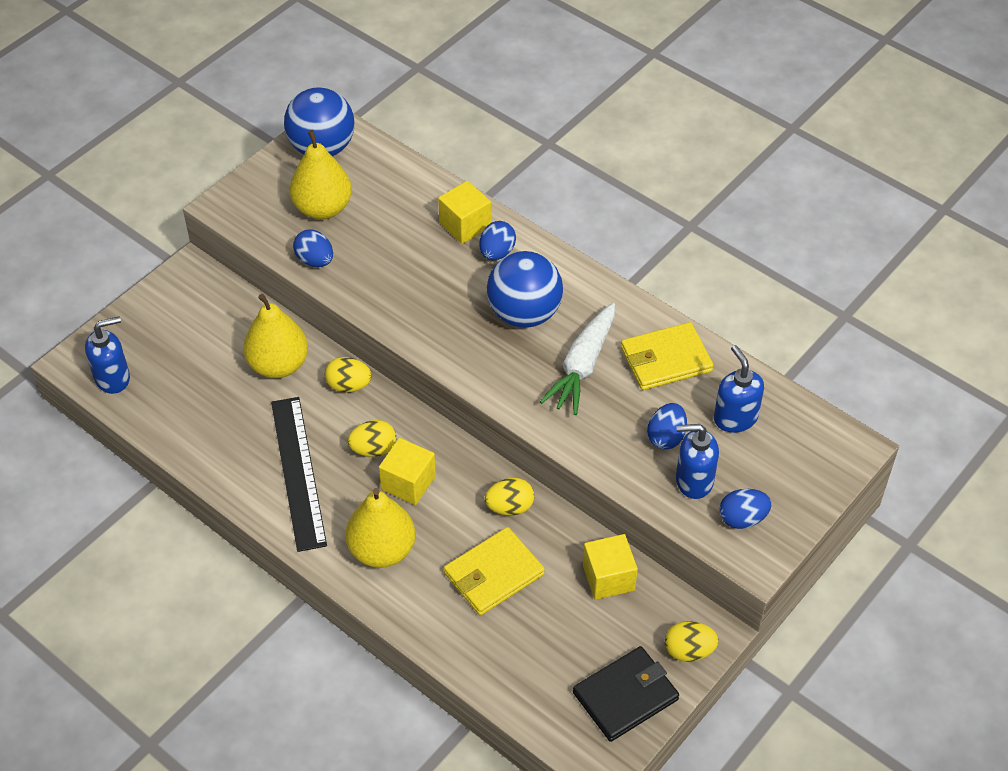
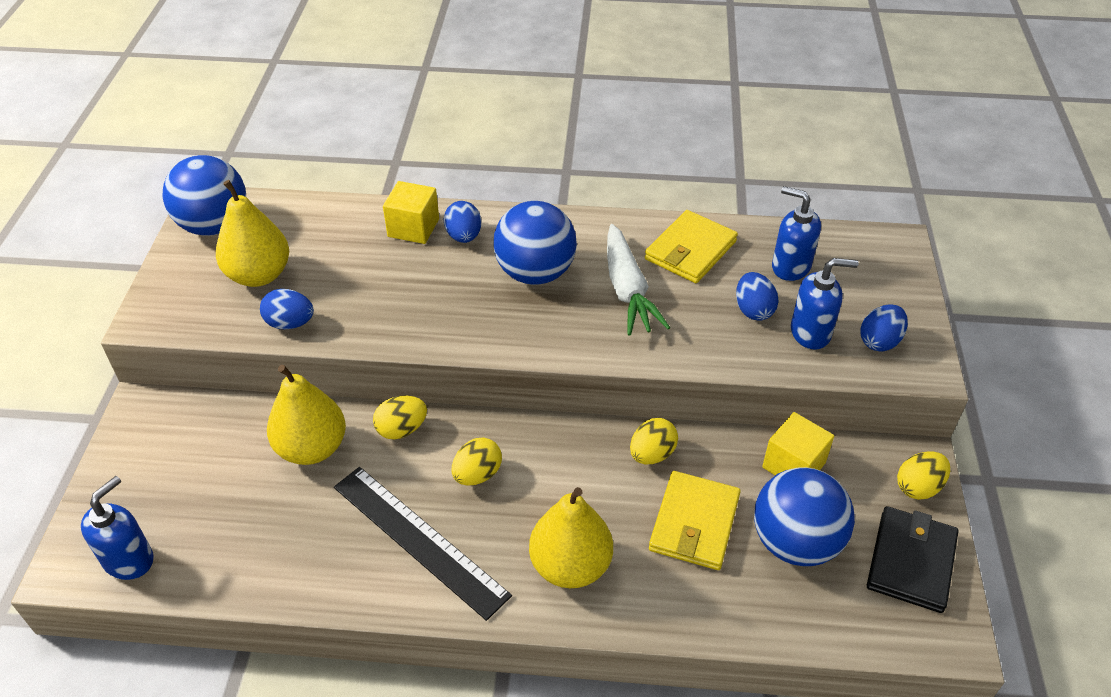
camera: 35 degrees left, 5 degrees down
yellow cube [379,438,436,505] -> none
blue soap dispenser [676,424,719,499] -> blue soap dispenser turned 150 degrees counterclockwise [791,258,859,349]
none -> blue ball [754,467,855,566]

